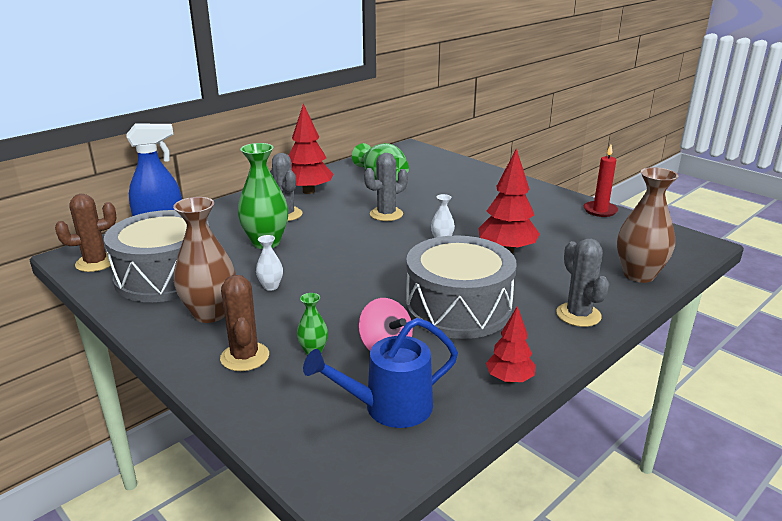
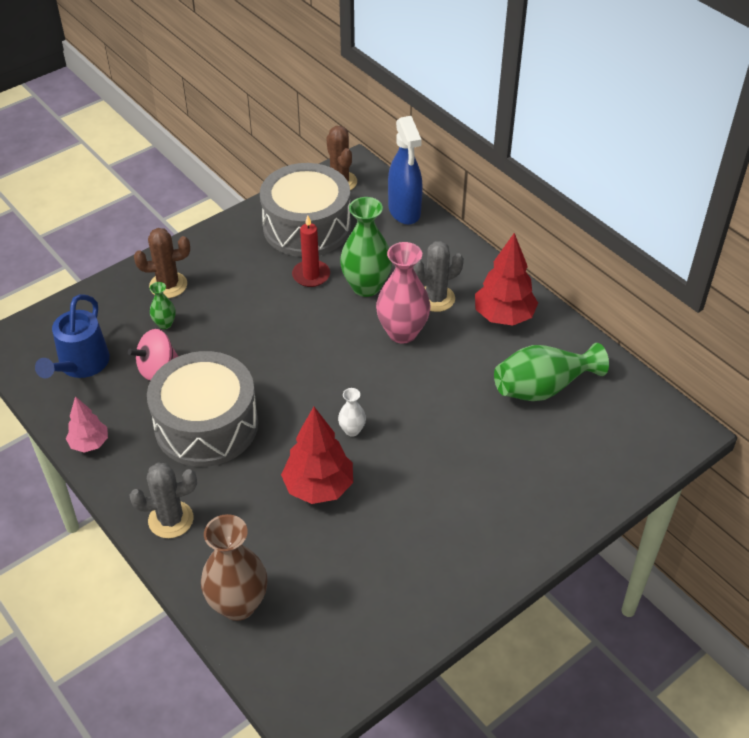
camera: 95 degrees right, 20 degrees up
brown vase [173,197,236,323] -> none
white vase [256,235,283,291] -> none
blue watering can [303,318,458,428] -> blue watering can turned 150 degrees counterclockwise [35,294,110,378]
grey cactus [364,153,408,221] -> none
red tree [486,306,536,383] -> pink tree [66,396,108,452]
red candle [584,145,618,217] -> red candle moved to [292,216,330,287]
none -> pink vase [376,242,430,343]

